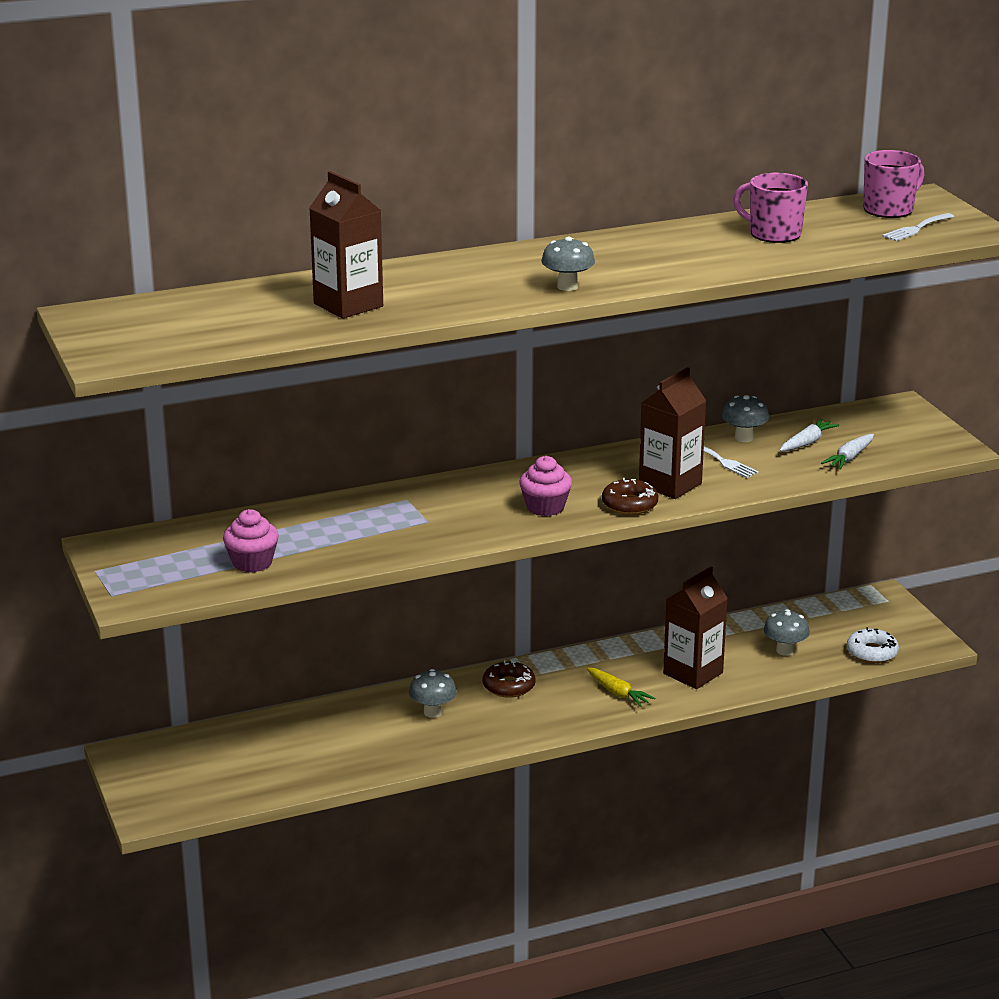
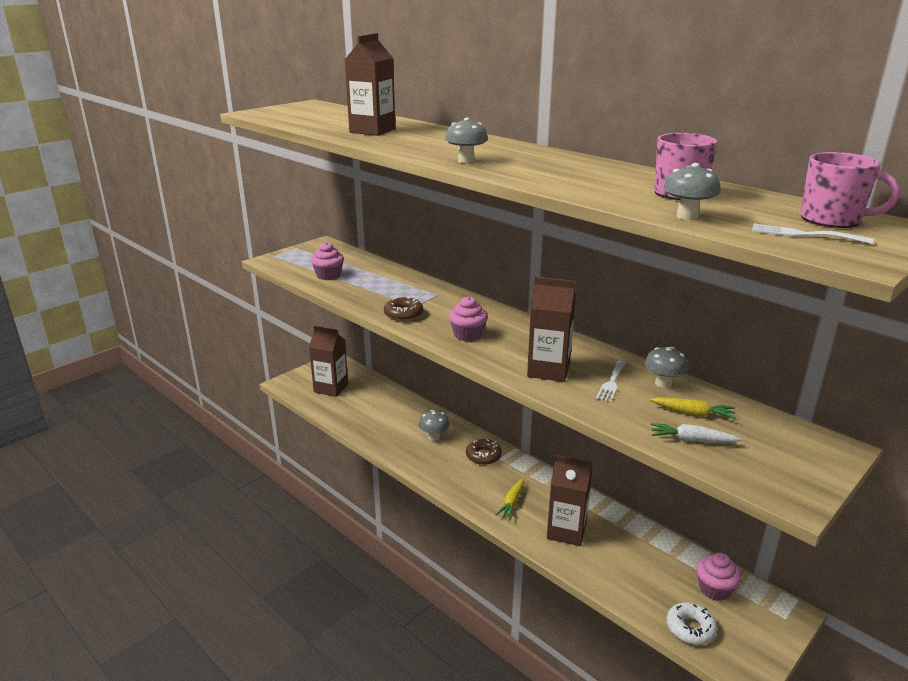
camera: 65 degrees right, 0 degrees up
brown donut [602,478,658,515] -> brown donut moved to [384,297,423,321]
grey mushroom [764,609,810,656] -> grey mushroom moved to [663,163,721,220]
white carrot [780,419,839,451] -> yellow carrot [650,397,736,419]
none -> brown carton [309,326,348,397]
none -> pink cupcake [697,553,741,601]

